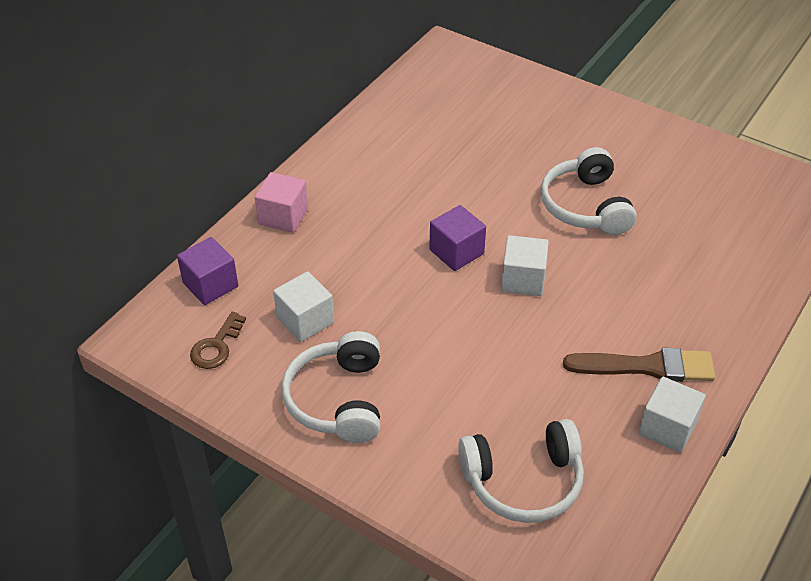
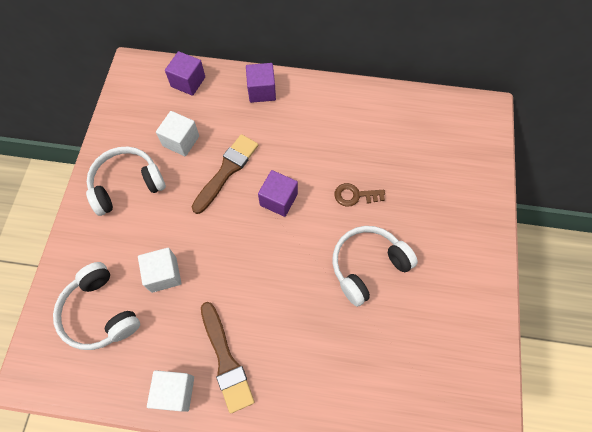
camera: 65 degrees right, 20 degrees up
brown key [190,311,246,369] -> brown key moved to [334,183,385,207]
pink cube [255,172,308,233] -> purple cube [246,63,276,103]
white cube [501,235,549,296] -> white cube moved to [138,248,181,293]
none -> brown brush [192,134,258,214]

